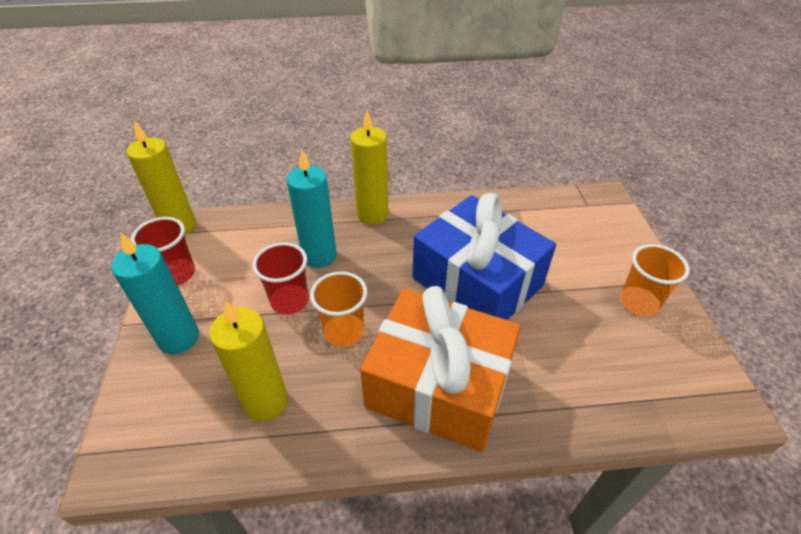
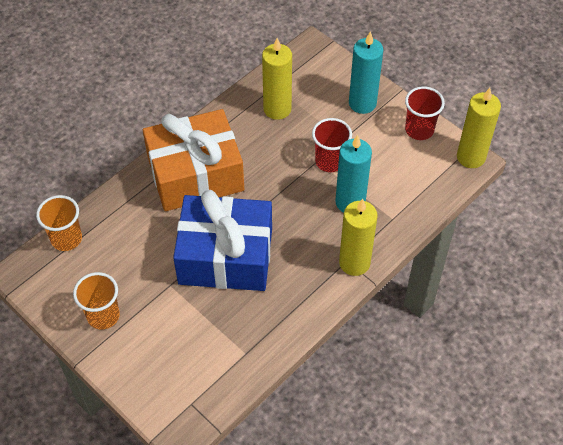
camera: 140 degrees right, 10 degrees up
orange cup [310,271,368,347] -> orange cup moved to [36,195,82,251]

